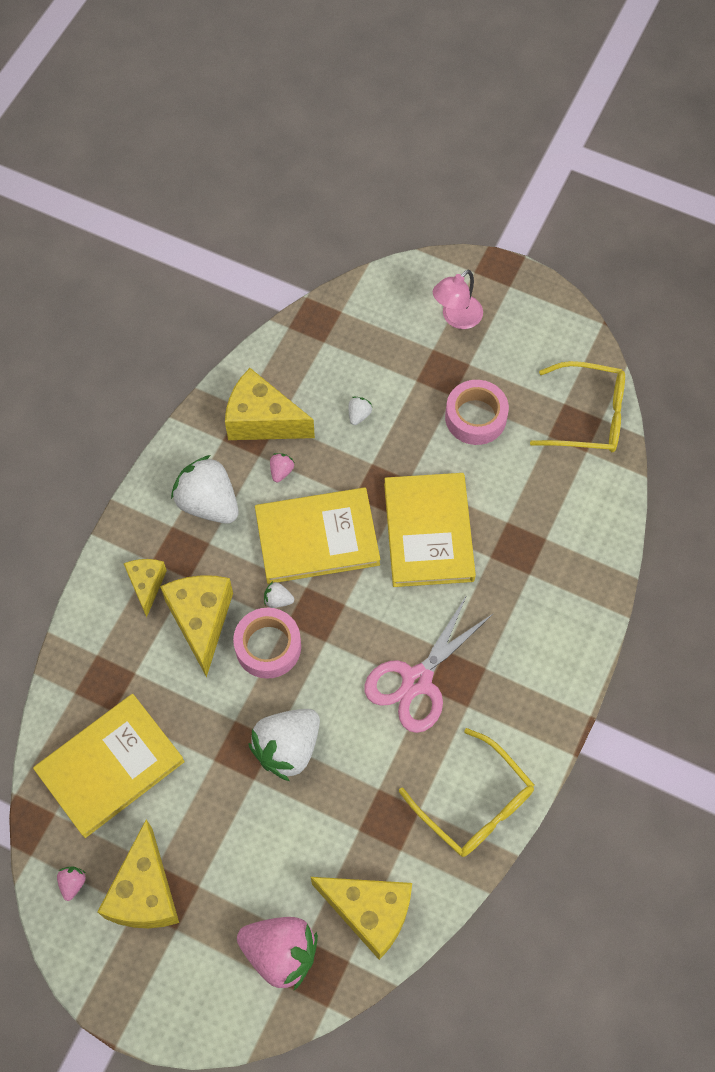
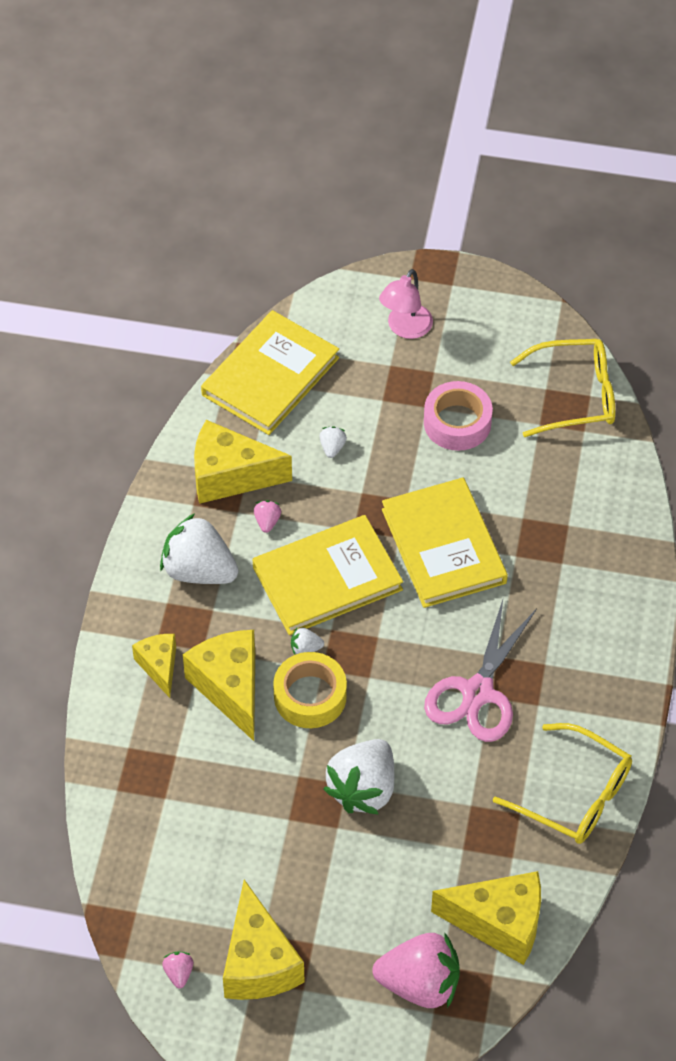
camera: 15 degrees left, 10 degrees down
yellow book [33,694,185,838] -> yellow book moved to [201,310,339,435]
pink tape [233,608,301,679] -> yellow tape [273,652,347,728]

